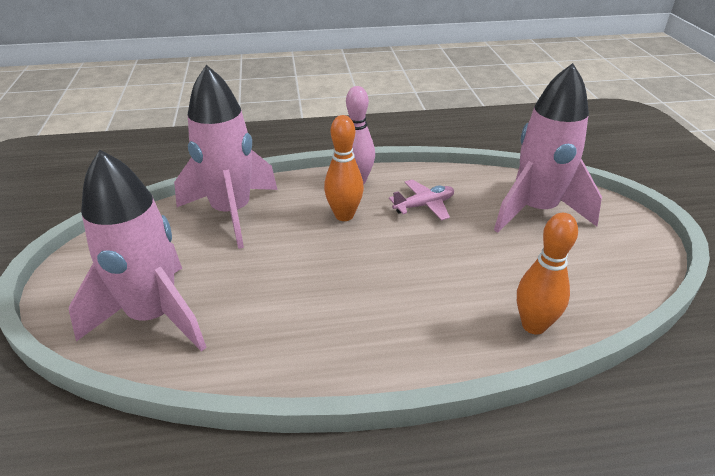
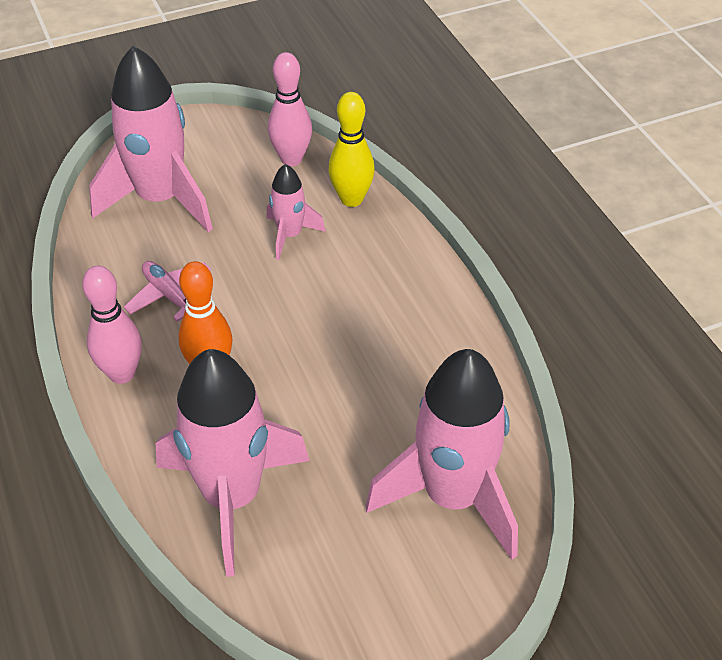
camera: 105 degrees left, 10 degrees up
orange bowling pin [517,213,578,334] -> yellow bowling pin [329,92,375,207]
none -> pink rocket [267,164,326,260]
none -> pink bowling pin [268,52,312,166]

